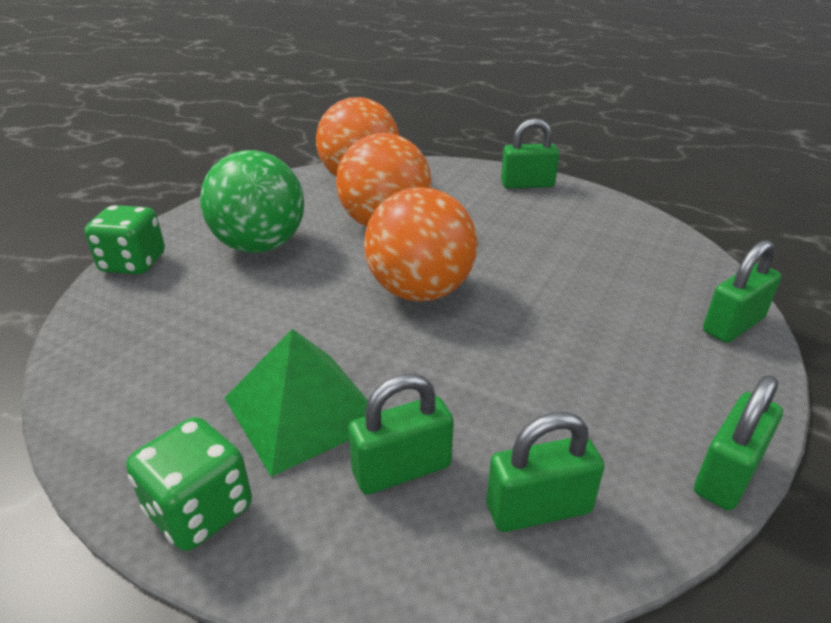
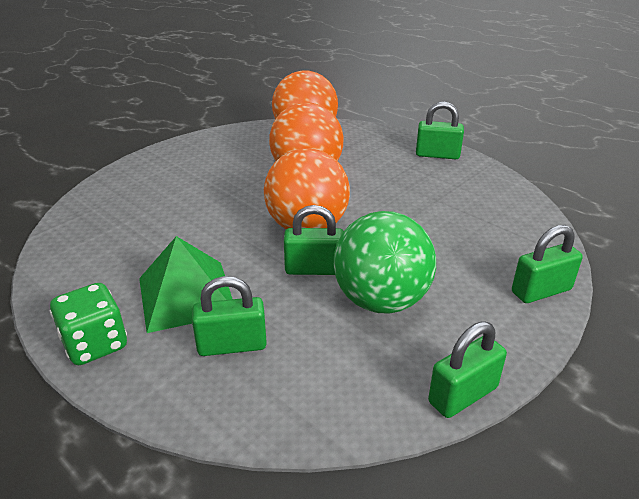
camera: 15 degrees right, 0 degrees up
green dice [84,205,165,275] -> none
green ball [200,150,304,253] -> green ball moved to [334,211,436,314]
green padlock [486,412,605,532] -> green padlock moved to [284,205,344,275]

